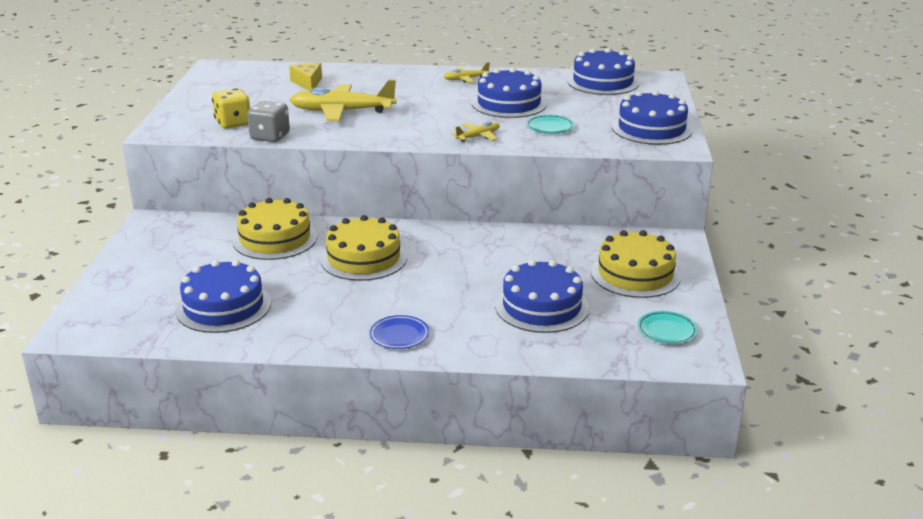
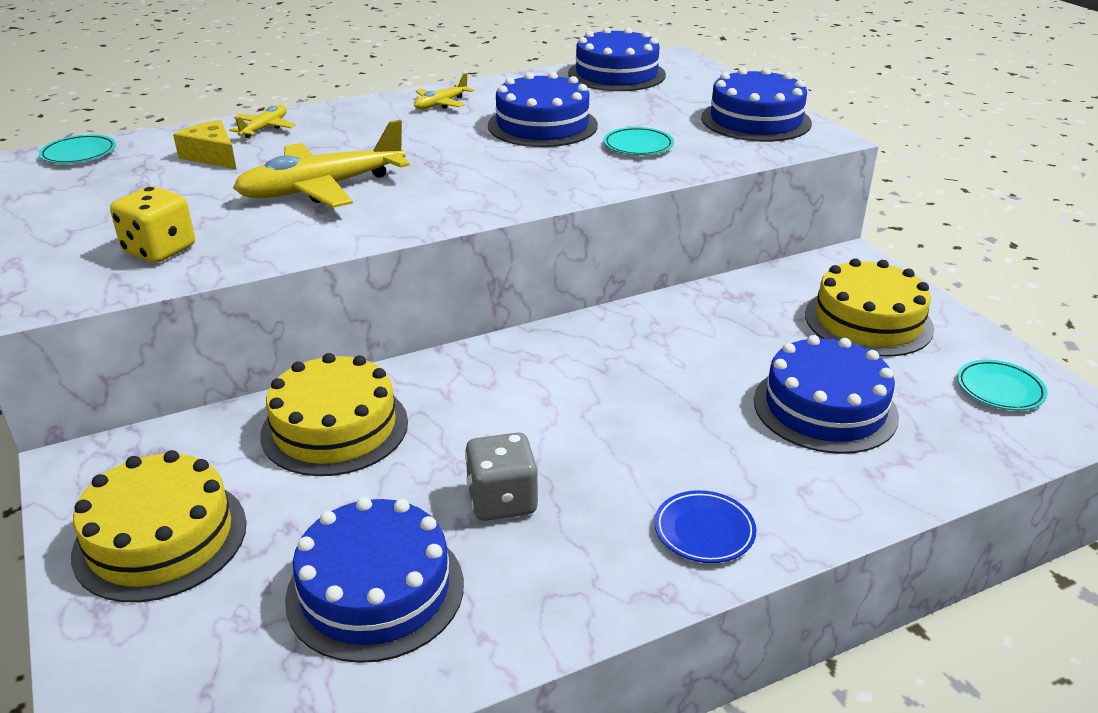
camera: 30 degrees left, 5 degrees up
grey dice [247,101,290,142] -> grey dice moved to [465,433,539,521]
yellow cake [320,215,407,281] -> yellow cake moved to [71,450,247,602]
yellow plane [452,122,500,142] -> yellow plane moved to [229,105,295,138]
none -> turquoise plate [39,134,116,164]

